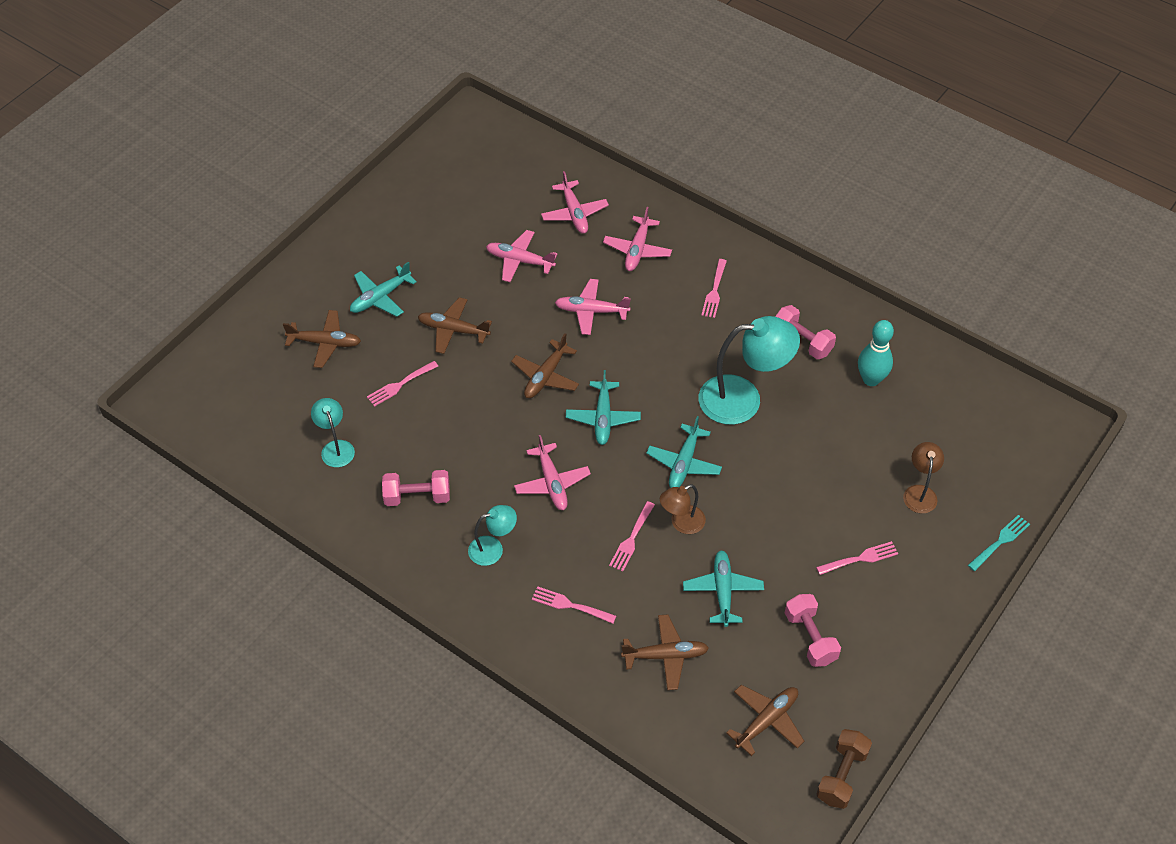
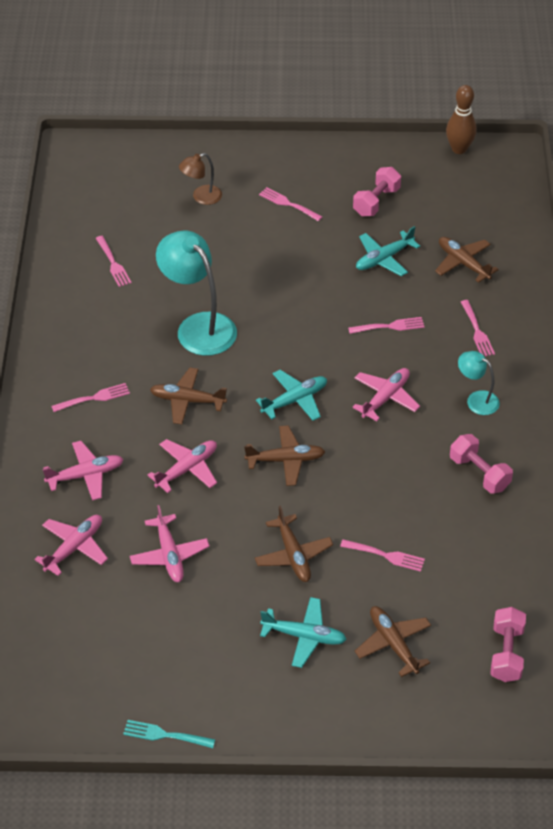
camera: 125 degrees left, 5 degrees down
turquoise lamp [311,398,355,467] -> none
pink plane [555,279,631,335] -> pink plane turned 105 degrees counterclockwise [148,439,217,493]
turquoise plane [646,416,722,488] -> none
brown lamp [660,484,706,534] -> none
brown plane [726,685,804,756] -> brown plane moved to [150,368,227,424]
pink dumbbell [775,305,836,359] -> pink dumbbell moved to [490,607,526,682]
brown dumbbell [817,729,872,809] -> brown bowling pin [446,85,476,154]
turquoise bowling pin [858,320,894,386] -> pink fork [96,236,132,287]
turquoise fork [968,515,1030,571] -> turquoise fork moved to [123,720,215,748]

